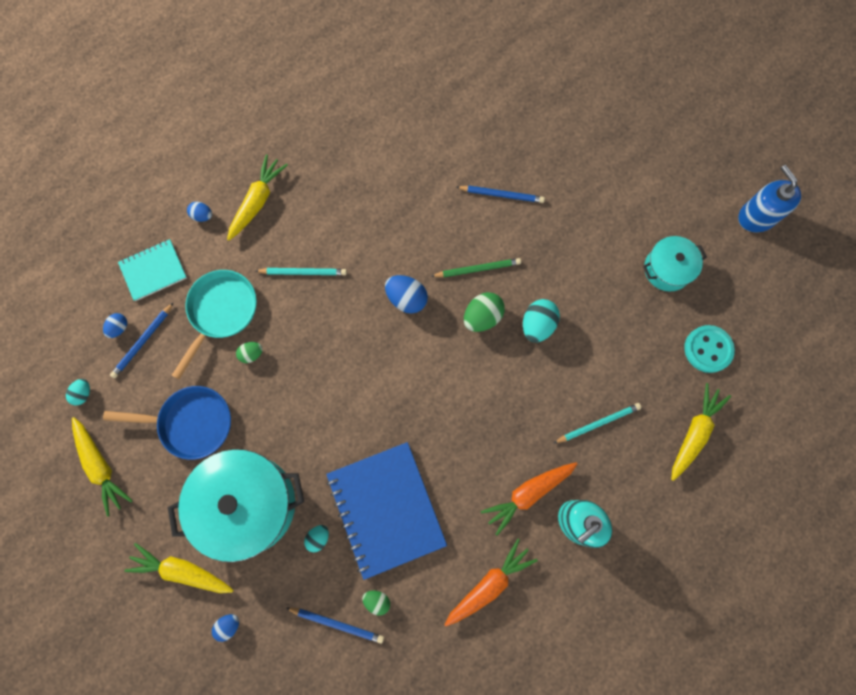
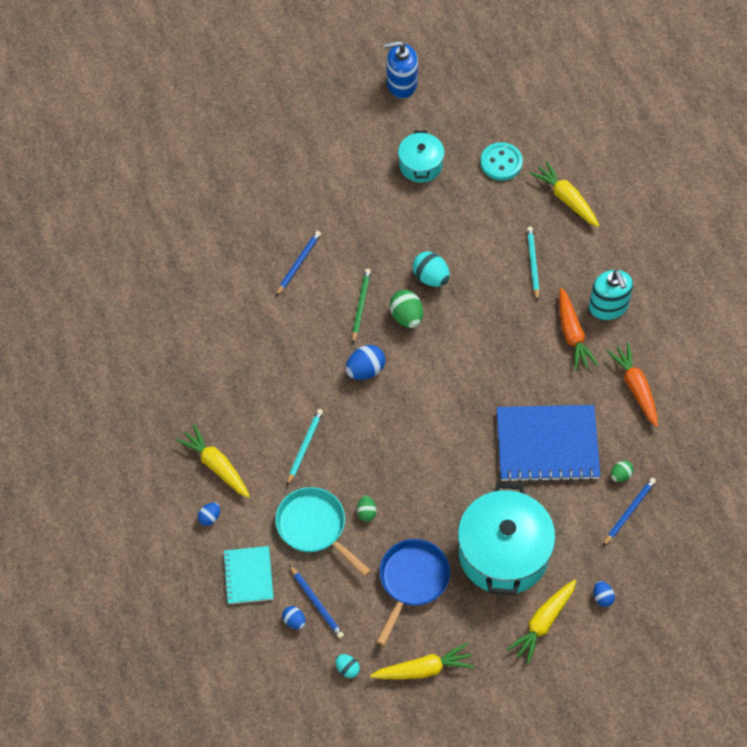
camera: 70 degrees left, 15 degrees down
turquoise egg [304,525,329,552] -> none

